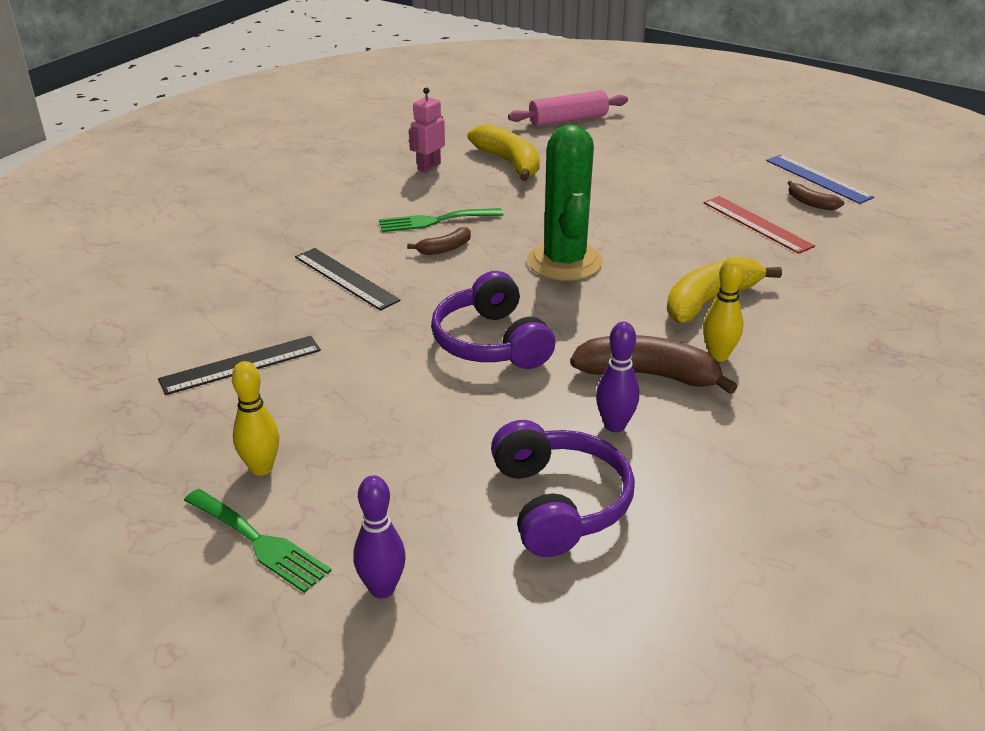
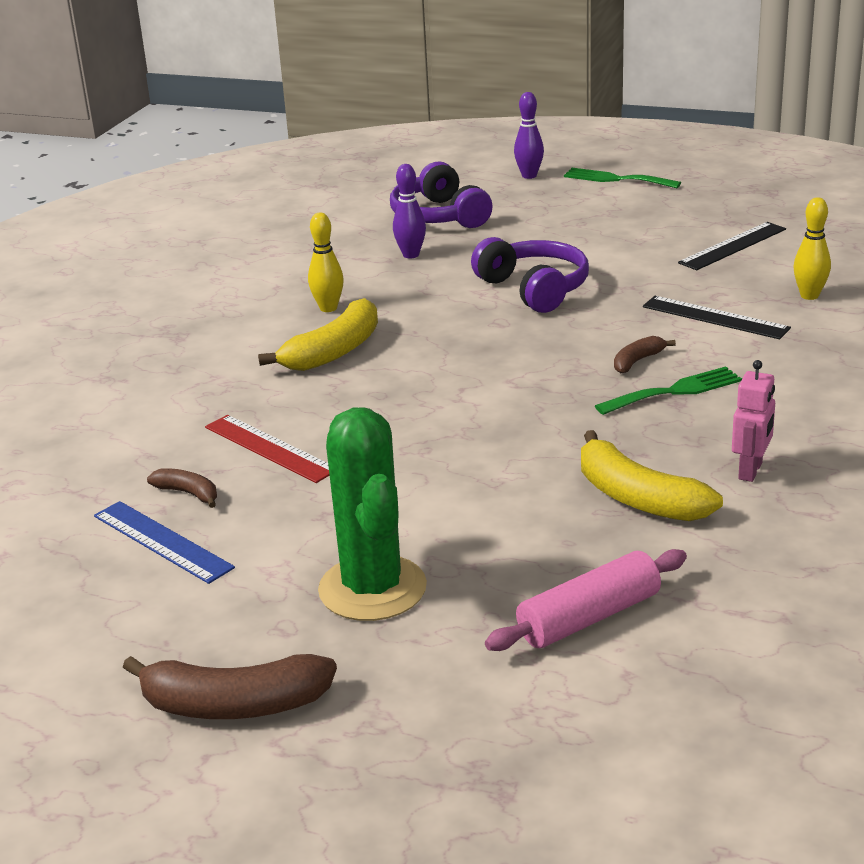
camera: 170 degrees right, 5 degrees down
yellow bowling pin [232,361,279,476] -> yellow bowling pin moved to [793,197,831,300]
green cactus [527,124,603,281] -> green cactus moved to [318,407,427,621]
brown banana [570,335,738,394] -> brown banana moved to [123,654,337,719]

